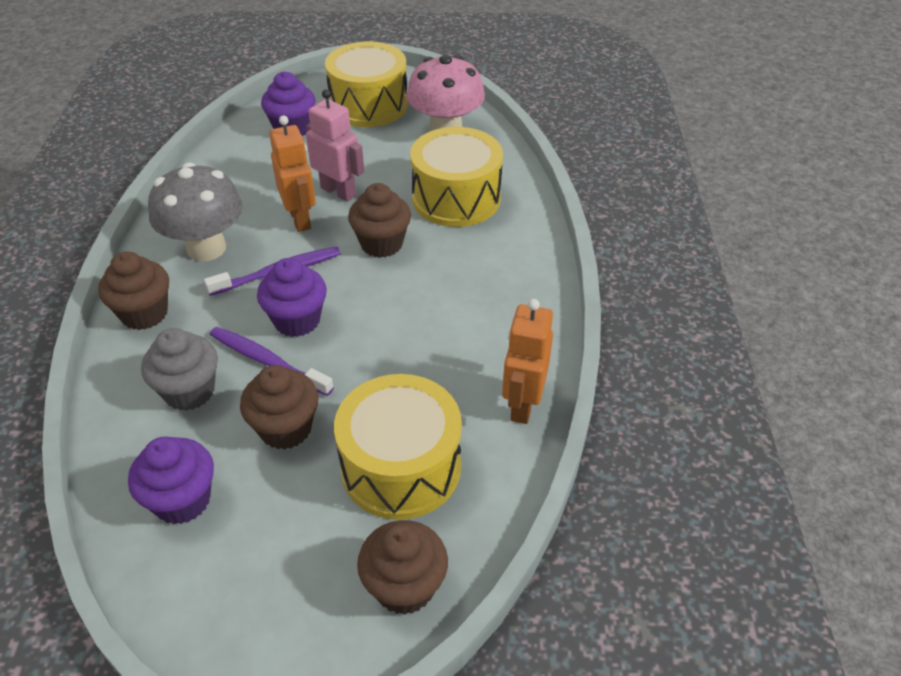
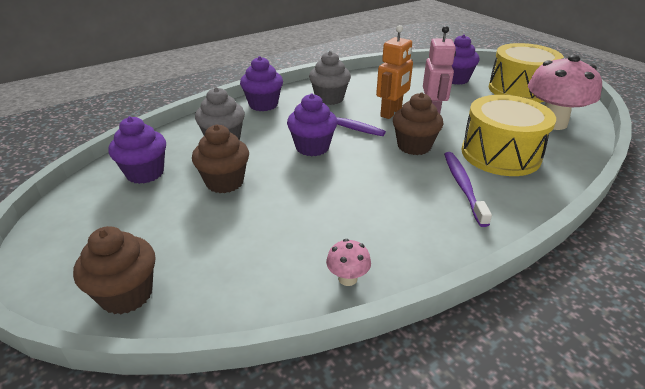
camera: 55 degrees right, 10 degrees down
brown cupcake [98,251,169,330] -> purple cupcake [240,56,283,111]
grey mushroom [148,162,243,261] -> grey cupcake [309,51,351,105]
purple toothbrush [210,327,334,396] -> purple toothbrush moved to [444,152,492,227]
yellow drum [334,374,462,520] -> none
orange robot [502,299,553,424] -> pink mushroom [326,239,371,286]

